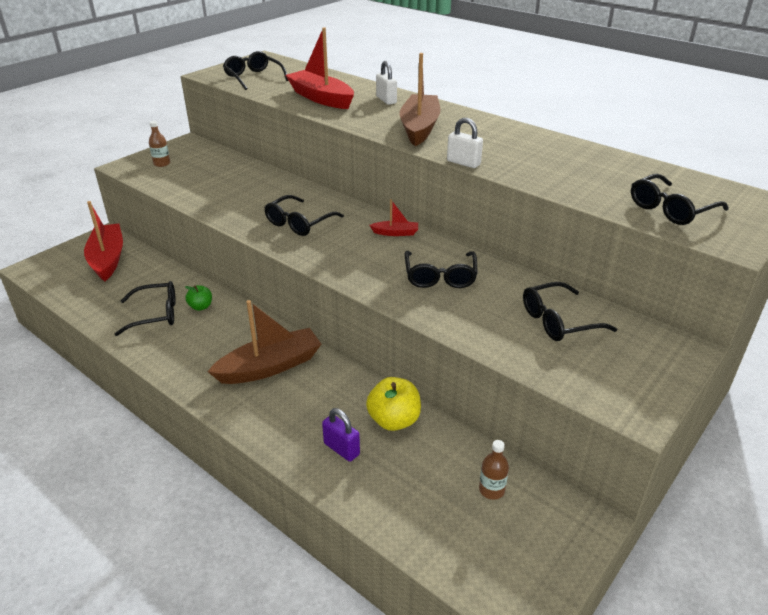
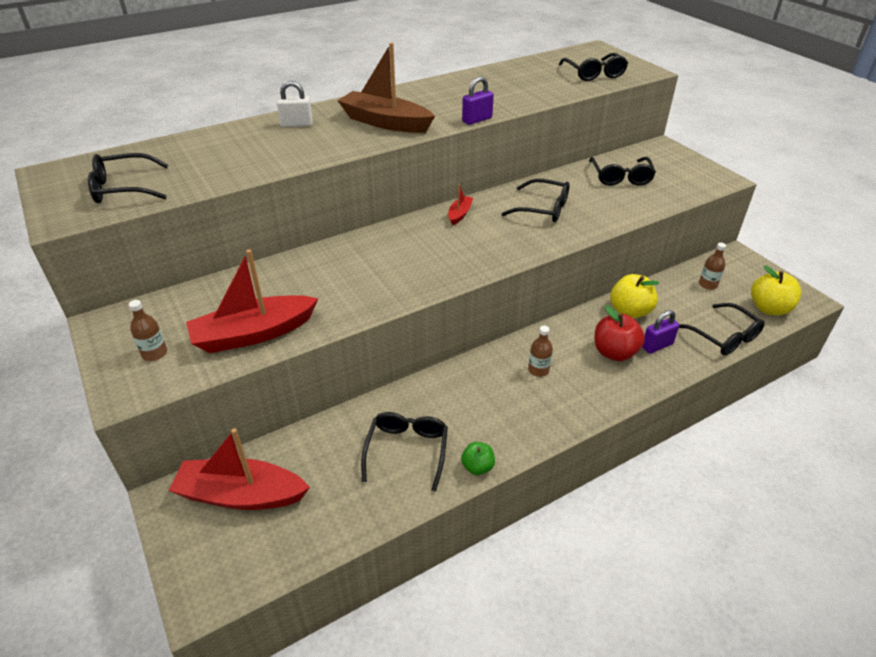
camera: 70 degrees left, 5 degrees up
green apple [185,285,212,311] -> green apple moved to [461,442,495,475]
brown boat [207,300,321,384] -> brown bottle [528,326,553,377]
black glasses [264,195,344,236] -> black glasses moved to [679,303,765,355]
red boat [285,27,354,109] -> red boat moved to [186,249,319,353]
white padlock [447,118,483,168] -> purple padlock [462,77,494,125]
none -> red apple [595,305,645,361]
none -> yellow apple [751,265,801,316]

